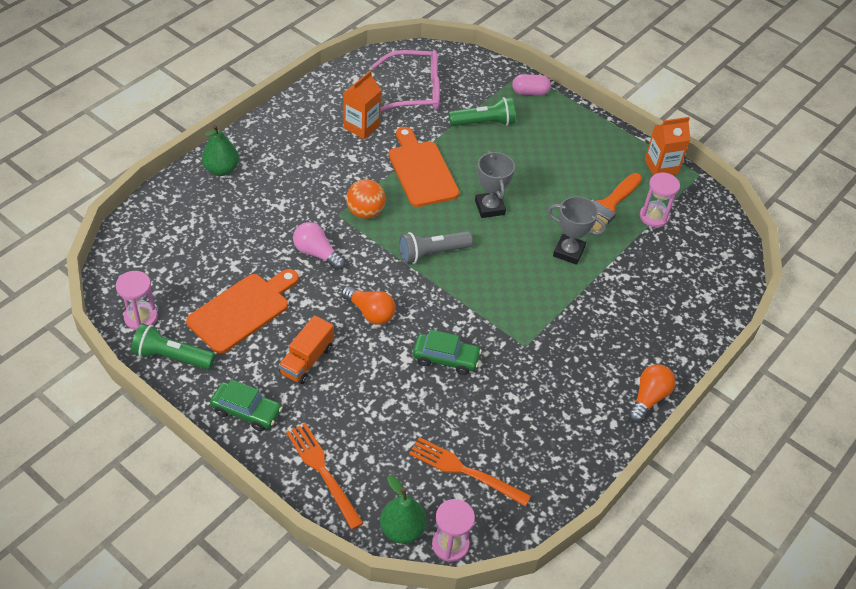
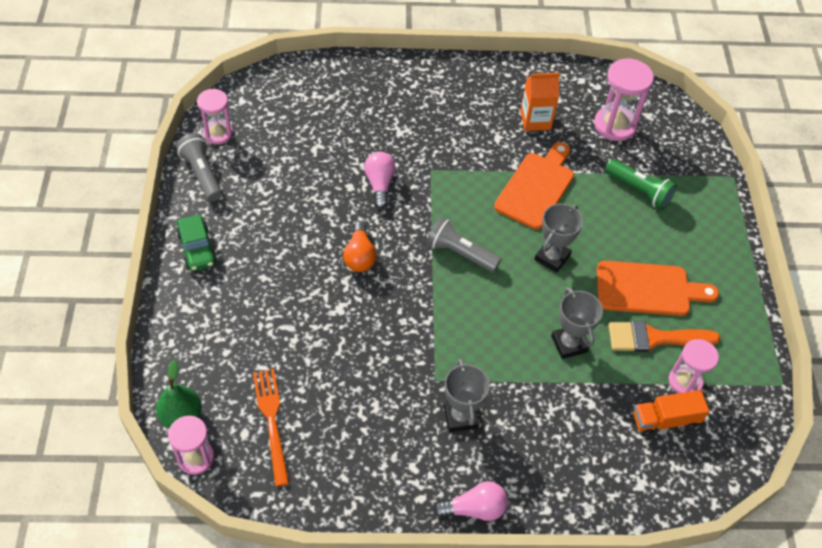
camera: 50 degrees right, 5 degrees up
green flashlight [131,323,215,370] -> grey flashlight [176,133,222,201]
orange cutting board [186,269,299,354] -> orange cutting board moved to [597,261,719,316]
green pear [202,125,239,176] -> none
orange truck [279,315,334,384] -> orange truck moved to [633,390,709,436]
orange fork [286,423,363,530] -> none
orange ball [346,179,386,219] -> none
pink glasses [372,50,440,113] -> pink hourglass [594,59,654,141]
green car [413,330,482,375] -> none
pink capsule [512,74,551,96] -> none
orange light bulb [628,364,675,423] -> pink light bulb [433,481,508,521]
orange carton [645,117,690,175] -> none
none -> grey trophy [444,359,490,432]

